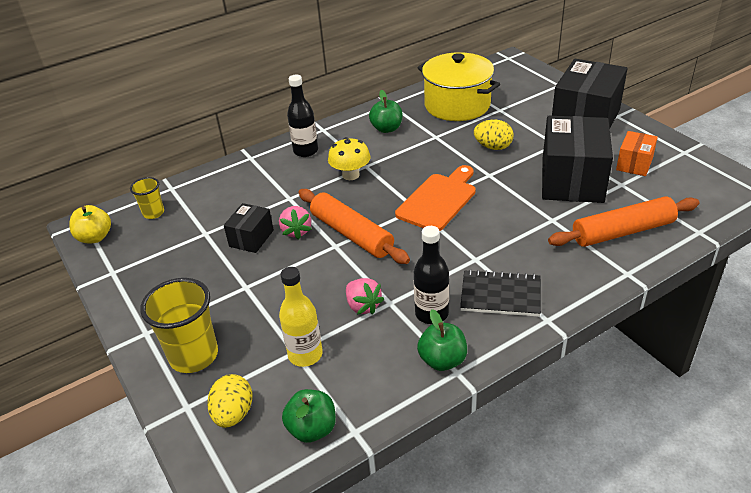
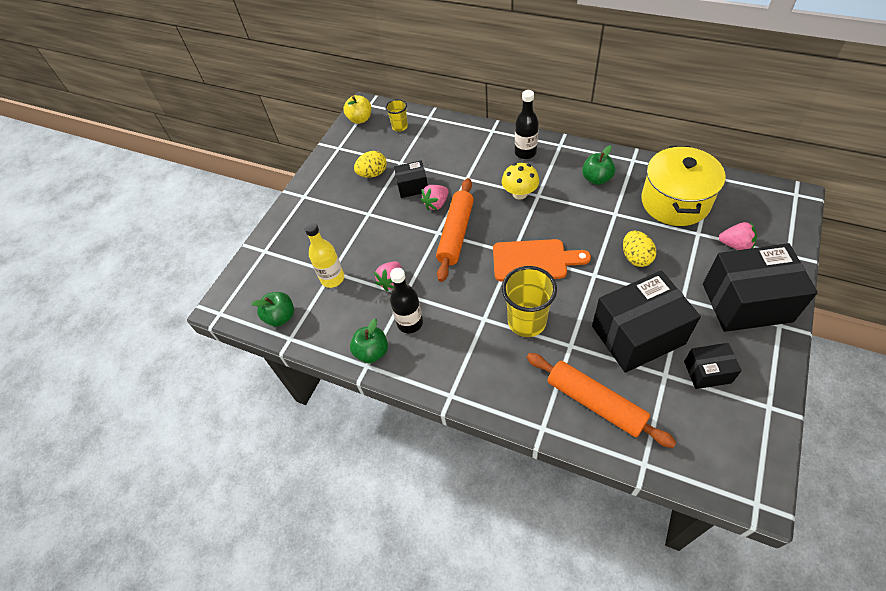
camera: 60 degrees right, 15 degrees up
yellow cup [140,278,218,373] -> yellow cup moved to [502,266,557,337]
yellow egg [207,374,253,428] -> yellow egg moved to [354,151,386,178]
black notebook [460,270,541,317] -> none
orange box [616,131,658,176] -> black box [684,343,742,389]
none -> pink strawberry [719,222,757,250]

